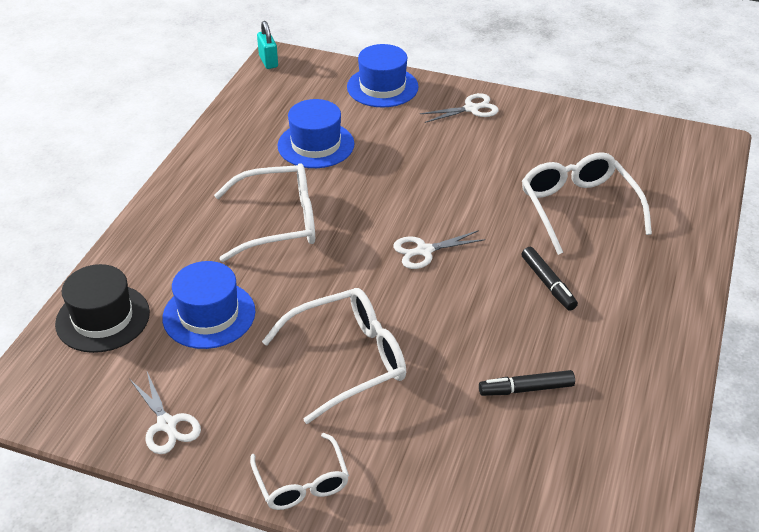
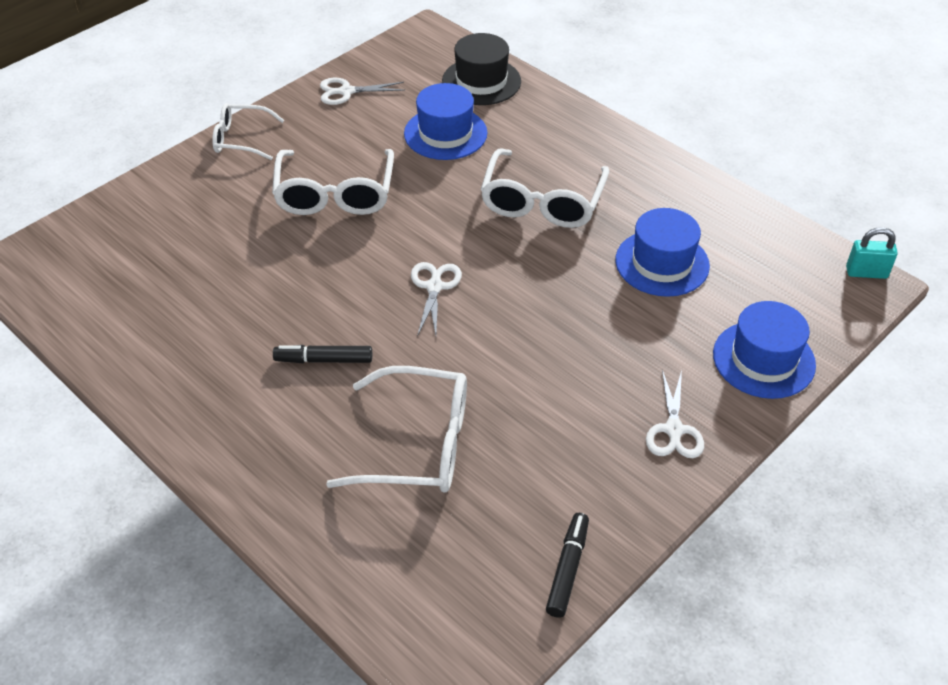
camera: 115 degrees right, 5 degrees up
black marker [479,370,575,396] -> black marker moved to [546,513,589,618]

